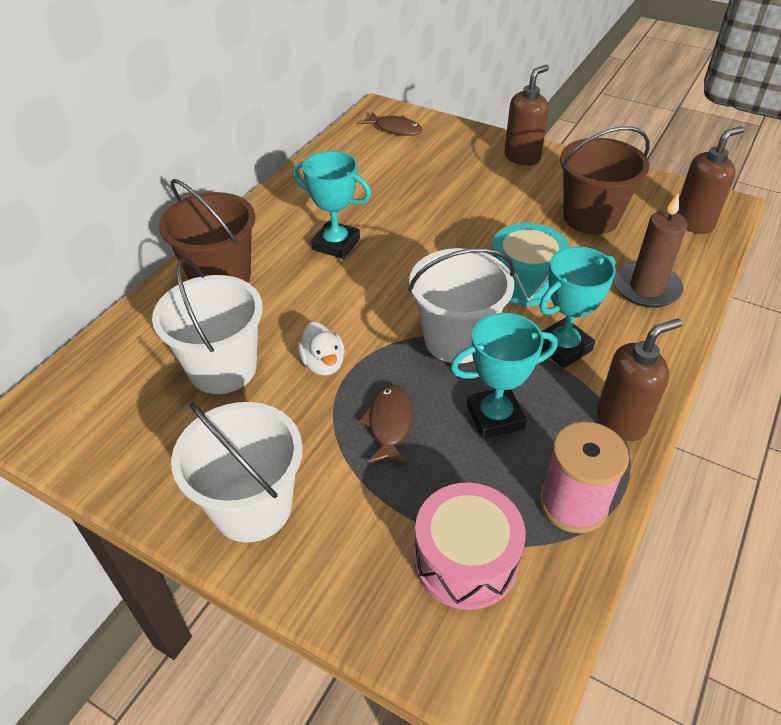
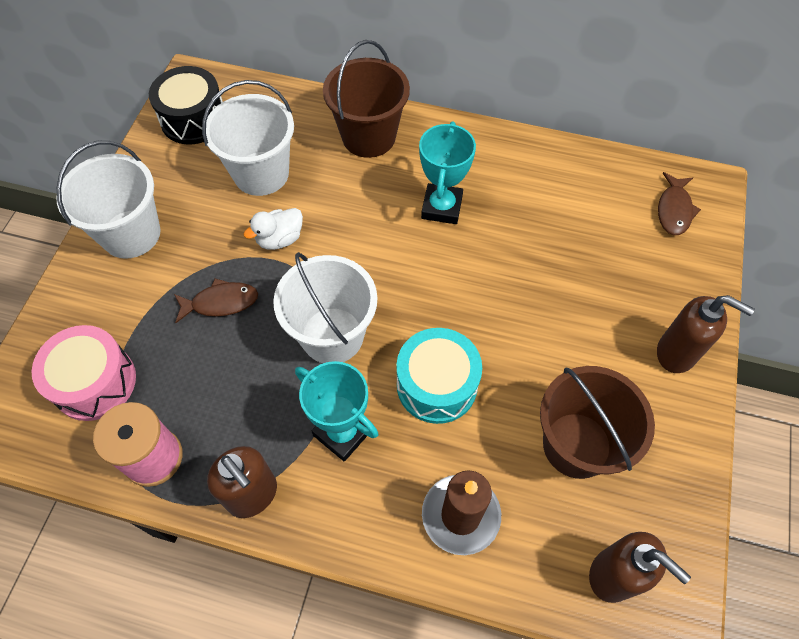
camera: 75 degrees right, 15 degrees up
turquoise trophy [450,313,558,439] -> none
none -> black drum [149,66,223,144]

